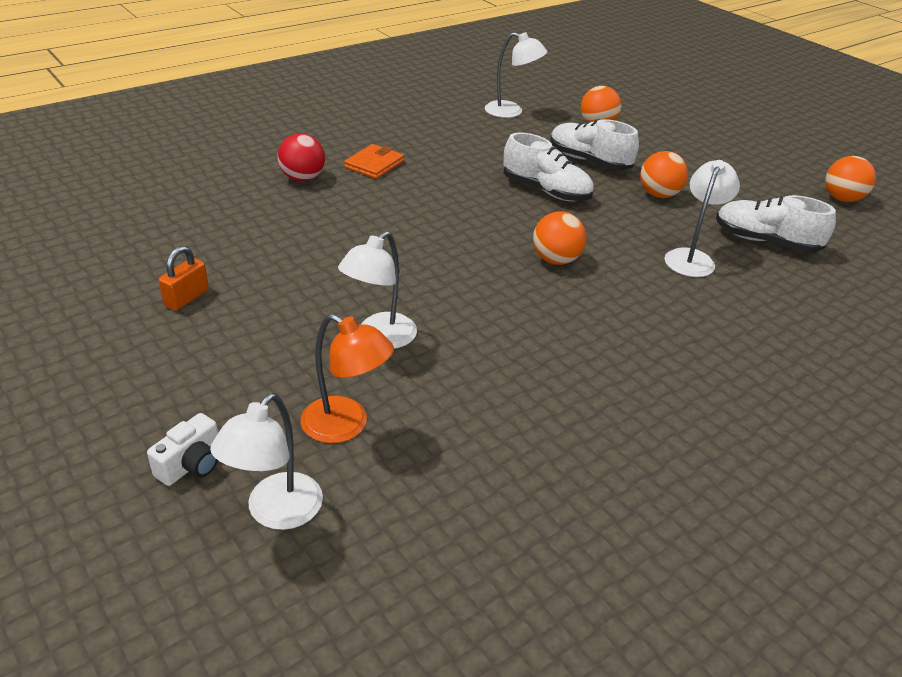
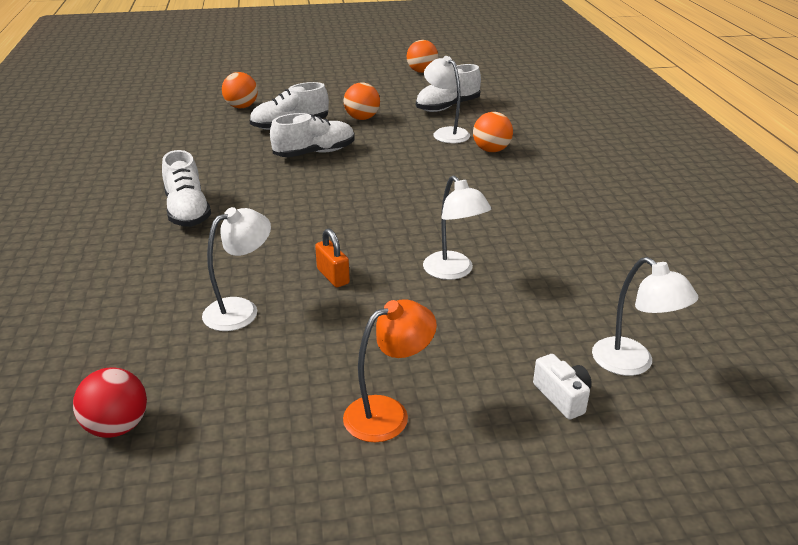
camera: 60 degrees left, 5 degrees down
orange padlock [158,246,209,311] -> orange padlock moved to [315,228,350,287]
red ball [278,133,325,181] -> red ball moved to [73,367,147,438]
orange lamp [301,314,394,443] -> orange lamp moved to [343,299,437,442]
orange wallet [344,144,404,179] -> white shoe [162,150,211,227]
white lamp [485,32,547,118] -> white lamp moved to [202,207,271,331]
orange ball [533,211,587,265] -> orange ball moved to [473,112,513,152]

